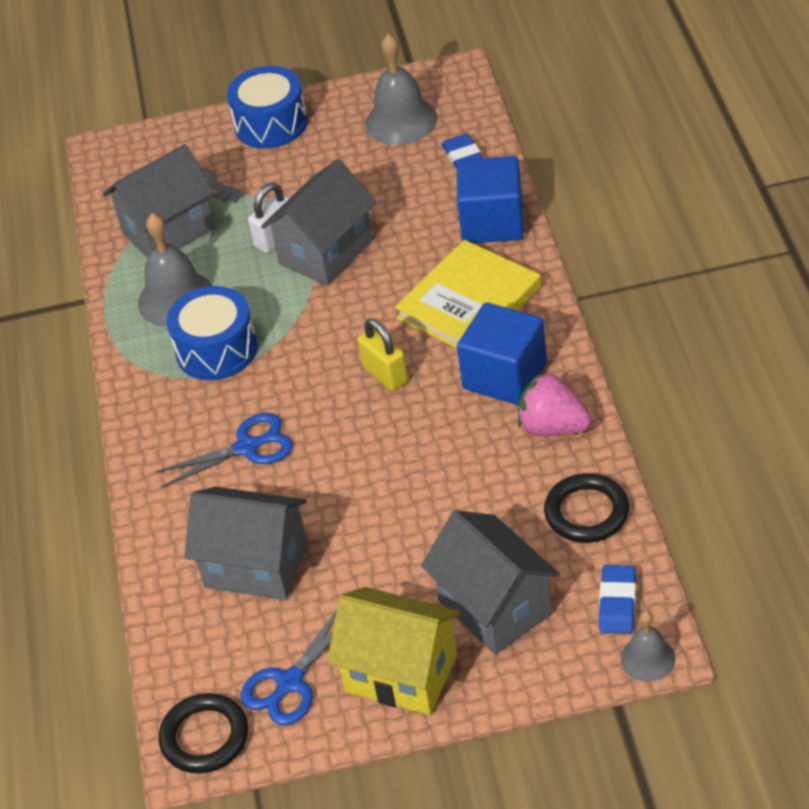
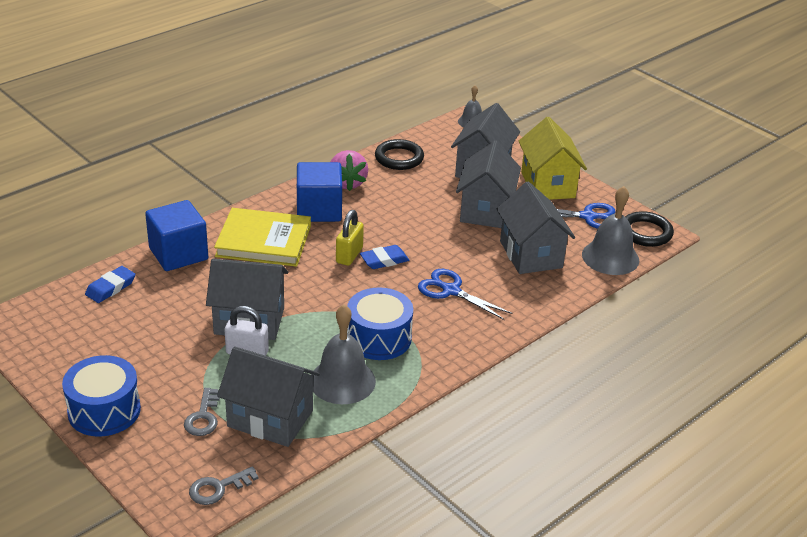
camera: 130 degrees left, 10 degrees down
grey bell [365,34,437,145] -> grey bell moved to [582,186,639,275]
blue eraser [599,565,636,634] -> blue eraser moved to [360,245,409,269]
none -> grey key [189,466,259,505]
none -> grey house [456,140,521,228]

